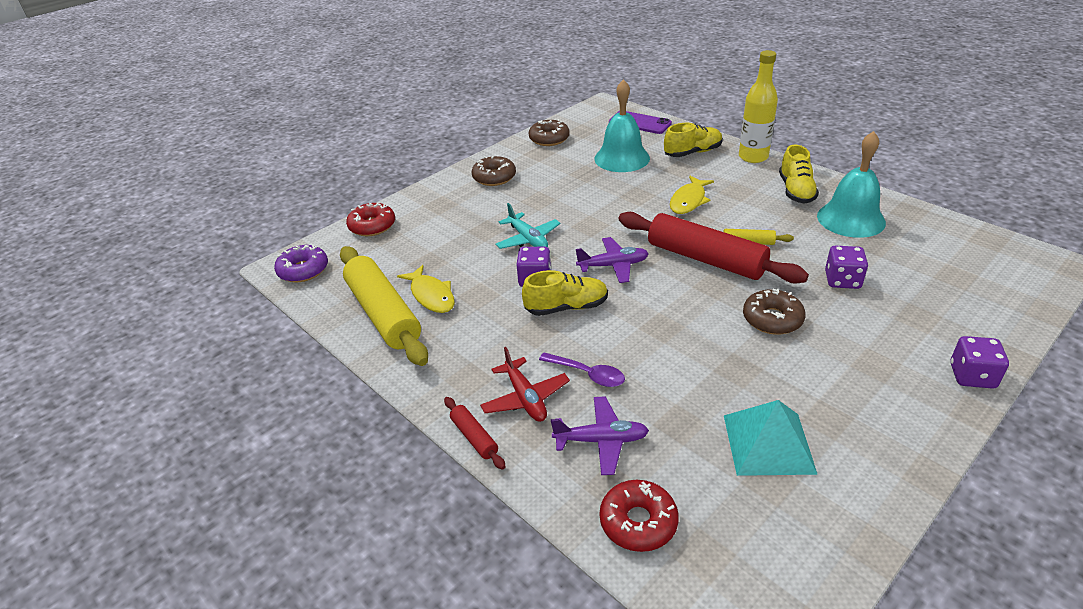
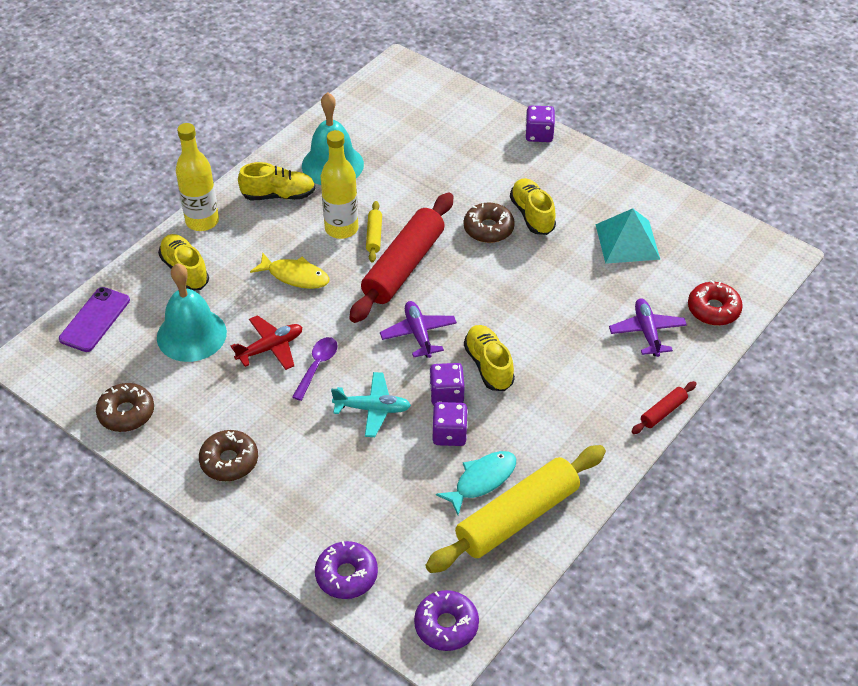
camera: 100 degrees left, 10 degrees up
red donut [346,203,395,236] -> purple donut [315,541,378,599]
yellow fish [397,265,455,313] -> turquoise fish [436,451,516,515]
red plane [480,347,570,422] -> red plane moved to [231,315,302,370]
turquoise plane [495,203,560,249] -> turquoise plane turned 45 degrees clockwise [331,372,411,437]
purple spoon [539,352,625,387] -> purple spoon moved to [292,337,338,401]
purple dice [825,246,868,289] -> purple dice moved to [432,402,468,446]
none -> yellow bottle [321,130,359,239]
none -> yellow shoe [510,178,556,235]

